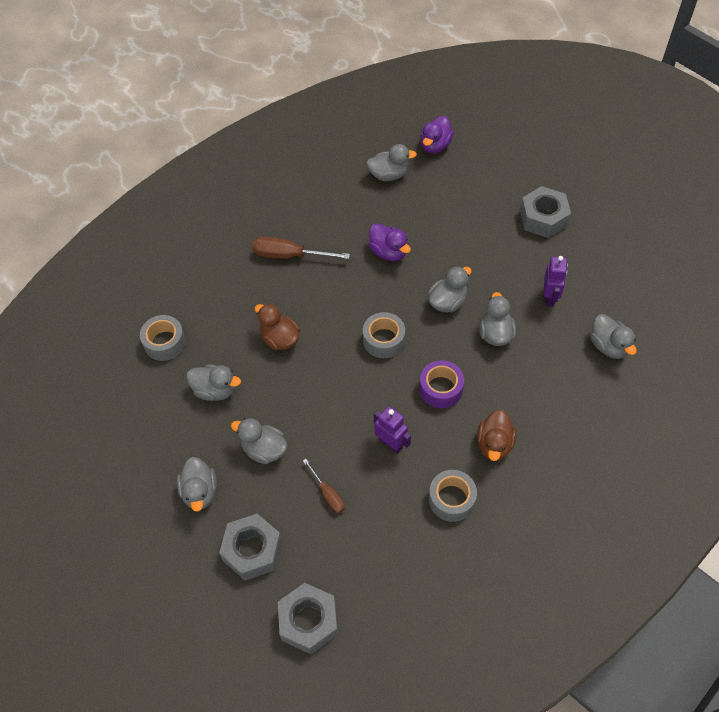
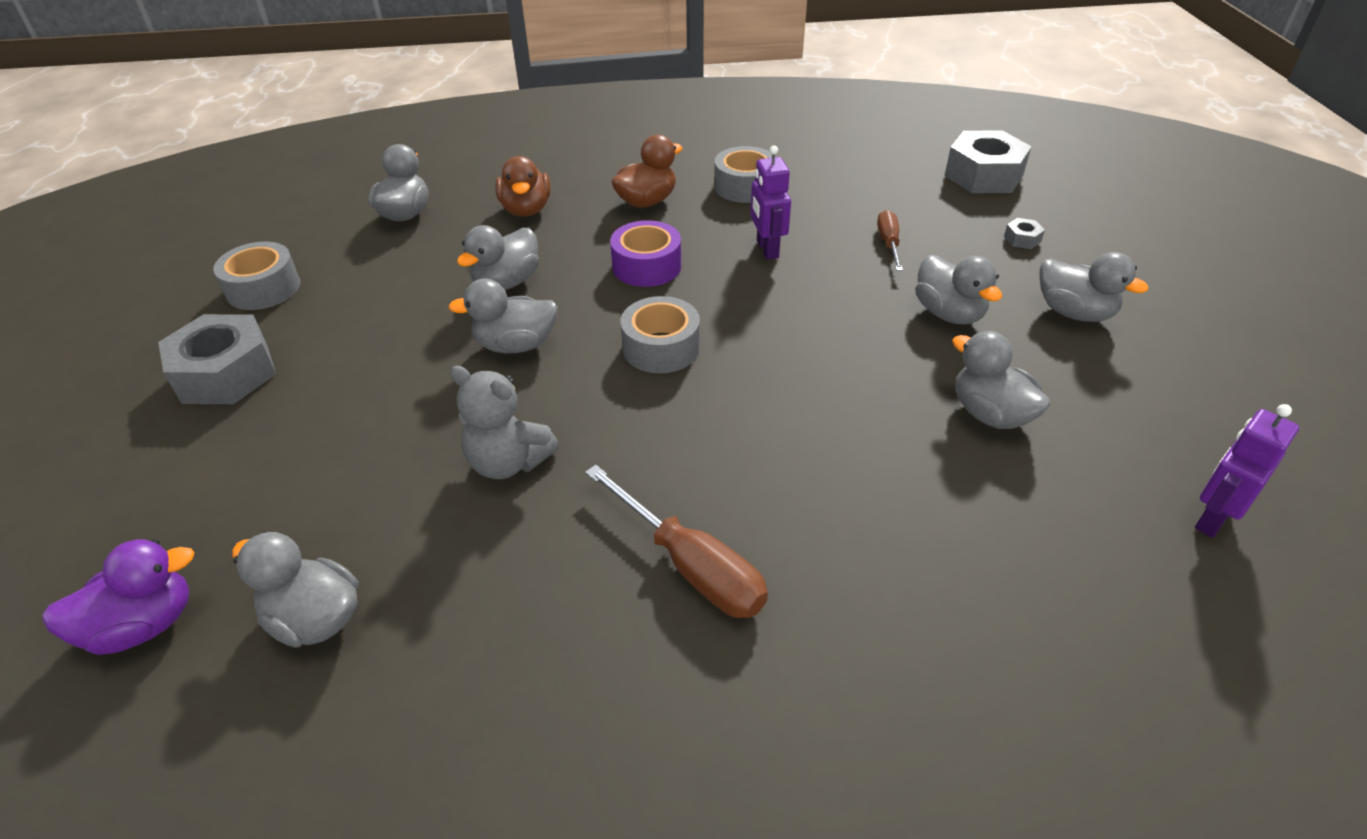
camera: 145 degrees left, 15 degrees down
grey tape [140,315,186,361] -> grey tape moved to [213,242,300,310]
grey duck [177,457,217,512] -> grey duck turned 105 degrees clockwise [1039,252,1148,322]
grey nut [219,514,282,581] -> grey nut [1004,218,1045,249], size x0.41
brown duck [255,303,300,350] -> brown duck moved to [495,156,551,217]
purple duck [369,223,411,261] -> grey teddy bear [450,366,559,479]
purple robot [544,256,567,306] -> purple robot moved to [1195,404,1299,538]

